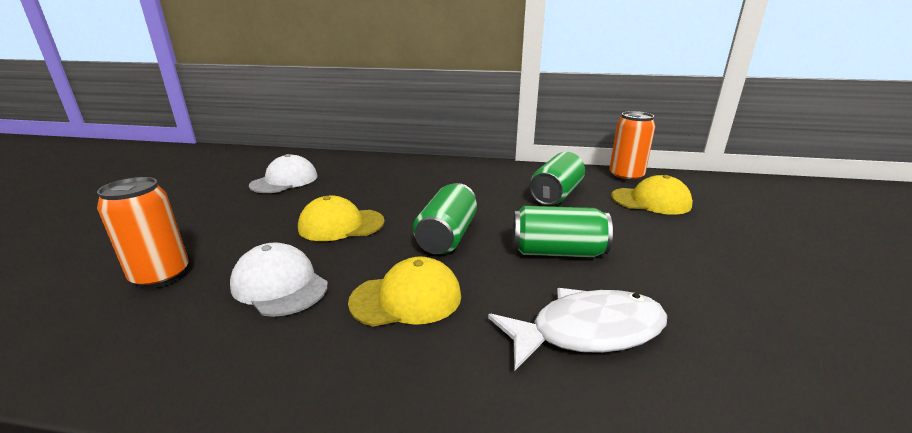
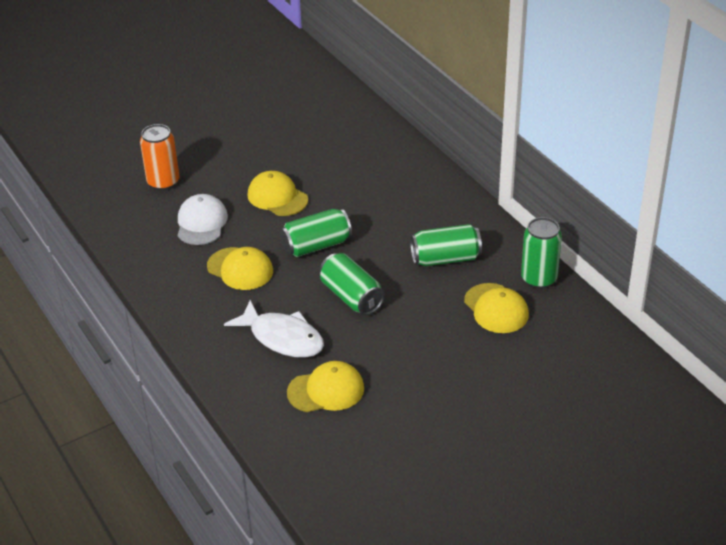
camera: 50 degrees right, 15 degrees up
white cap [249,154,318,193] -> none
orange can [609,111,655,182] -> green can [521,217,562,289]
none -> yellow cap [287,361,364,412]

